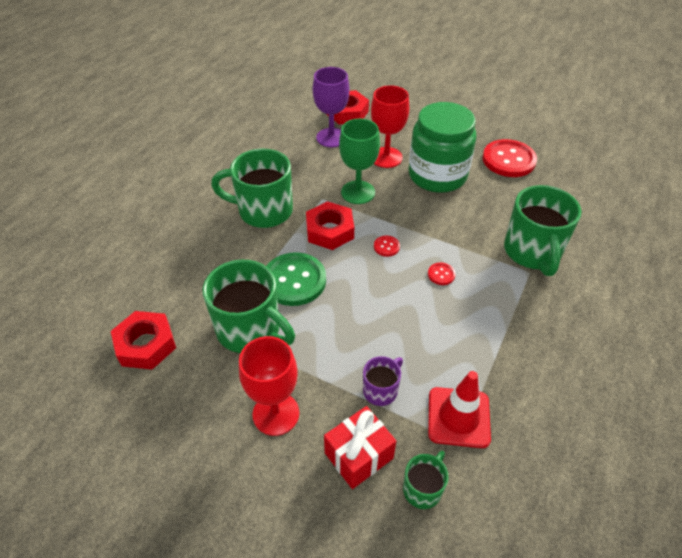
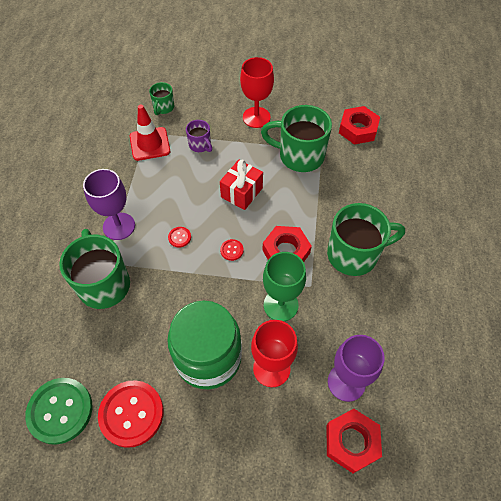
camera: 160 degrees right, 10 degrees up
green button [266,252,326,306] -> green button moved to [25,378,93,445]
red gift [324,406,396,489] -> red gift moved to [220,160,263,210]
purple mug [363,356,403,406] -> purple mug turned 60 degrees counterclockwise [186,120,212,152]
none -> purple goblet [83,169,135,240]

